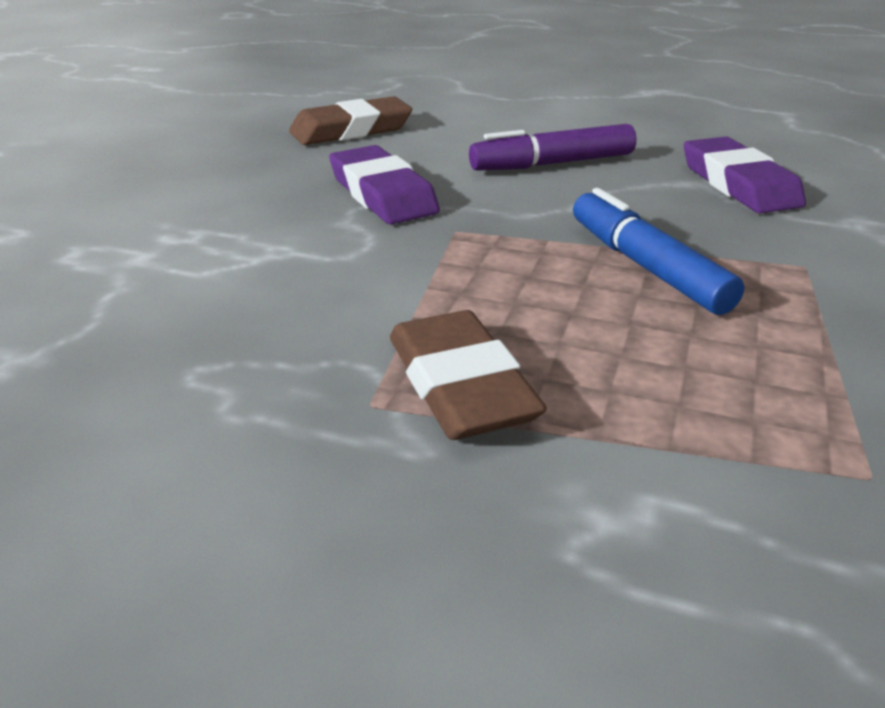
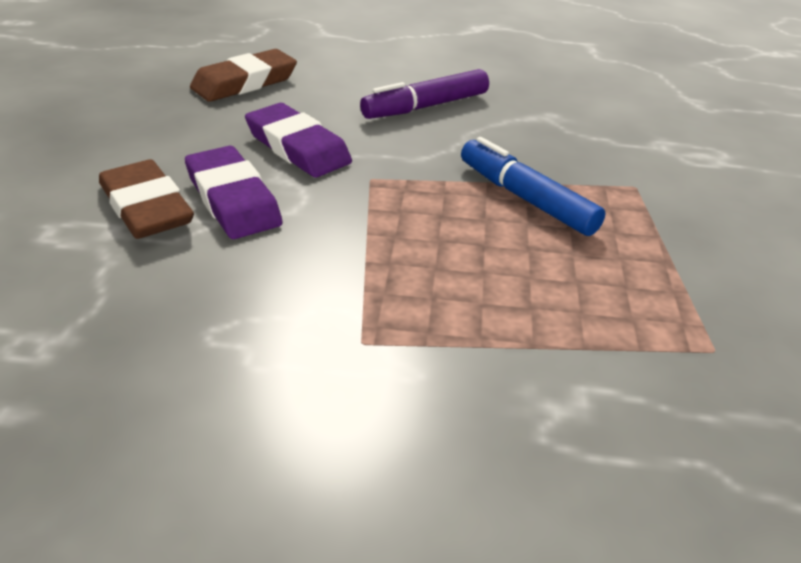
camera: 15 degrees left, 5 degrees up
brown eraser [390,310,547,440] -> brown eraser moved to [99,159,194,239]
purple eraser [684,136,806,213] -> purple eraser moved to [185,146,283,239]

